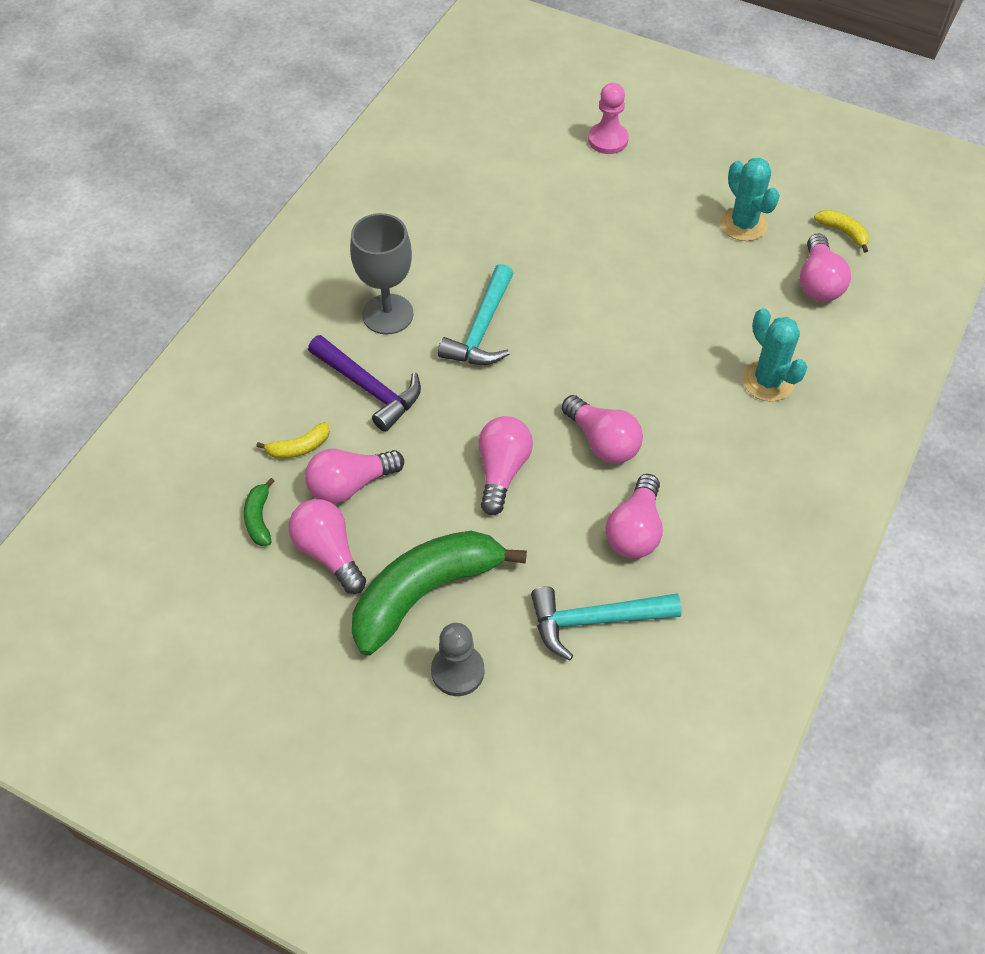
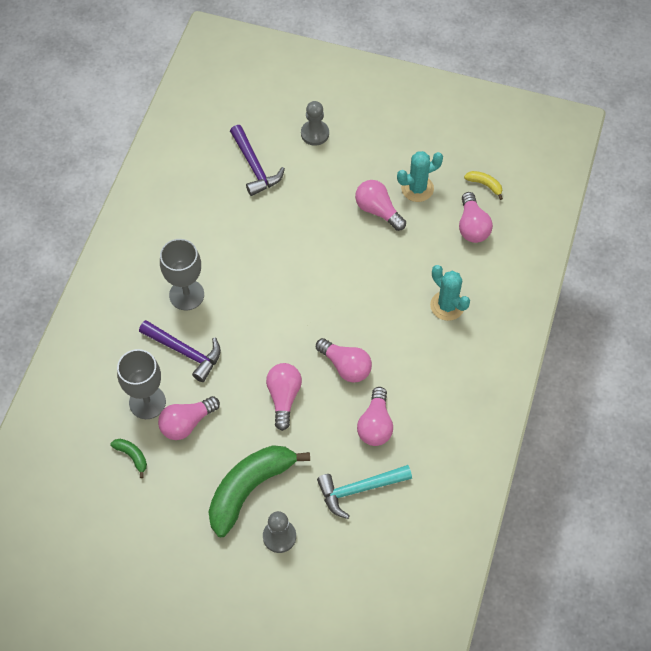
camera: 10 degrees left, 5 degrees up
green banana [244,478,275,546] -> green banana turned 150 degrees clockwise [110,439,147,478]
yellow banana [256,422,330,459] -> grey goblet [117,349,166,419]
pink light bulb [288,499,366,594] -> pink light bulb moved to [355,180,406,231]
turquoise hammer [438,264,514,365] -> none
pink pawn [588,83,629,154] -> grey pawn [301,101,329,146]
turquoise cactus [720,158,780,241] -> turquoise cactus turned 75 degrees counterclockwise [397,151,443,202]
none -> purple hammer [230,125,285,196]

